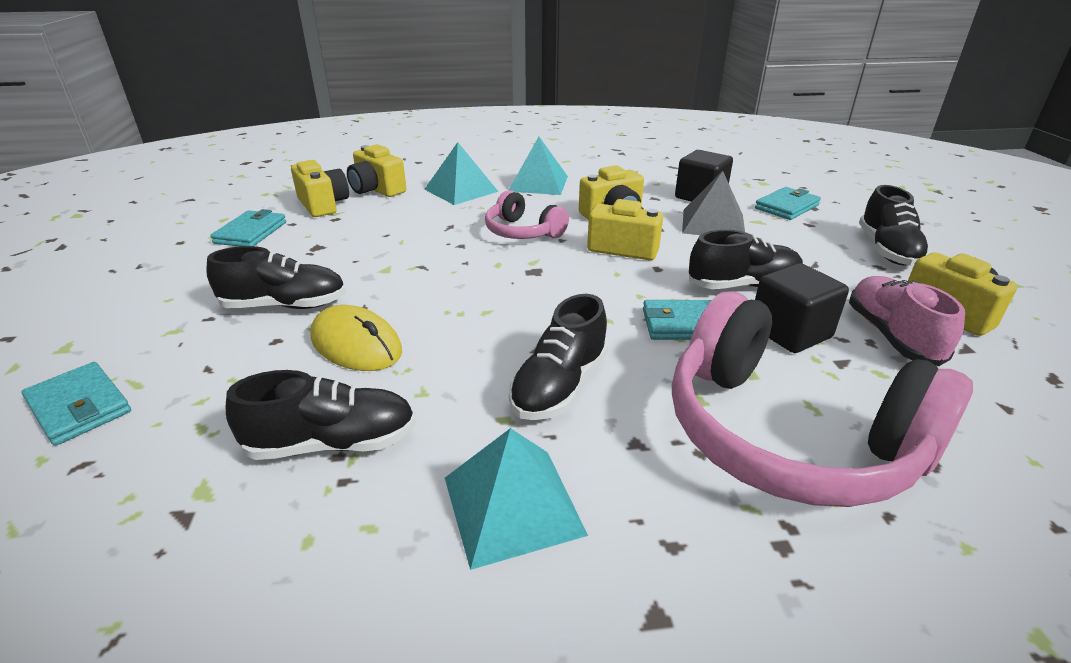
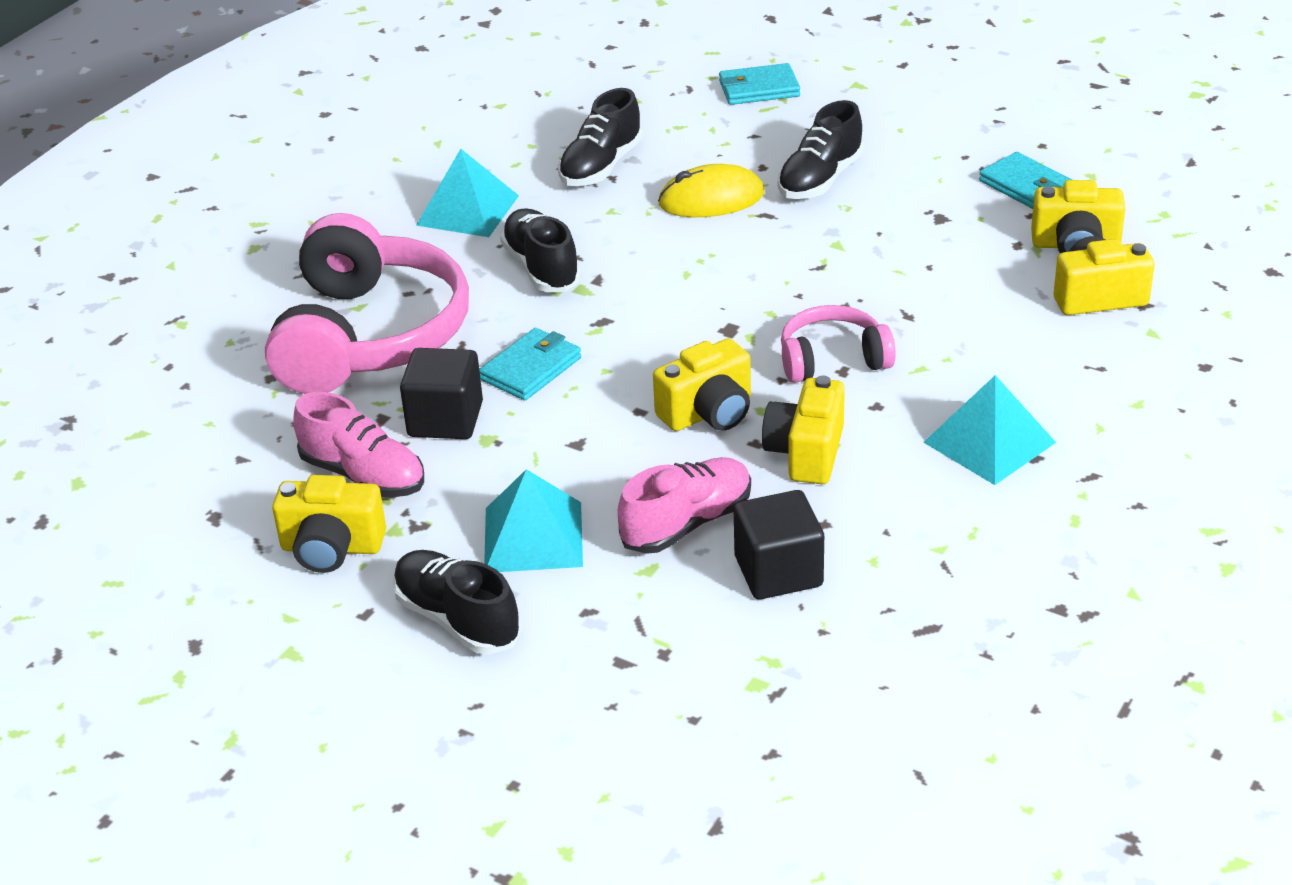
camera: 130 degrees right, 5 degrees up
turquoise pyramid [424,142,499,205] -> turquoise pyramid moved to [484,469,583,572]
pink headphones [672,291,973,507] -> pink headphones turned 105 degrees clockwise [265,213,469,394]
grey pyramid [682,171,745,235] -> pink shoe [618,457,751,554]
black shoe [689,230,803,289] -> none
turquoise wallet [755,187,821,220] -> none

